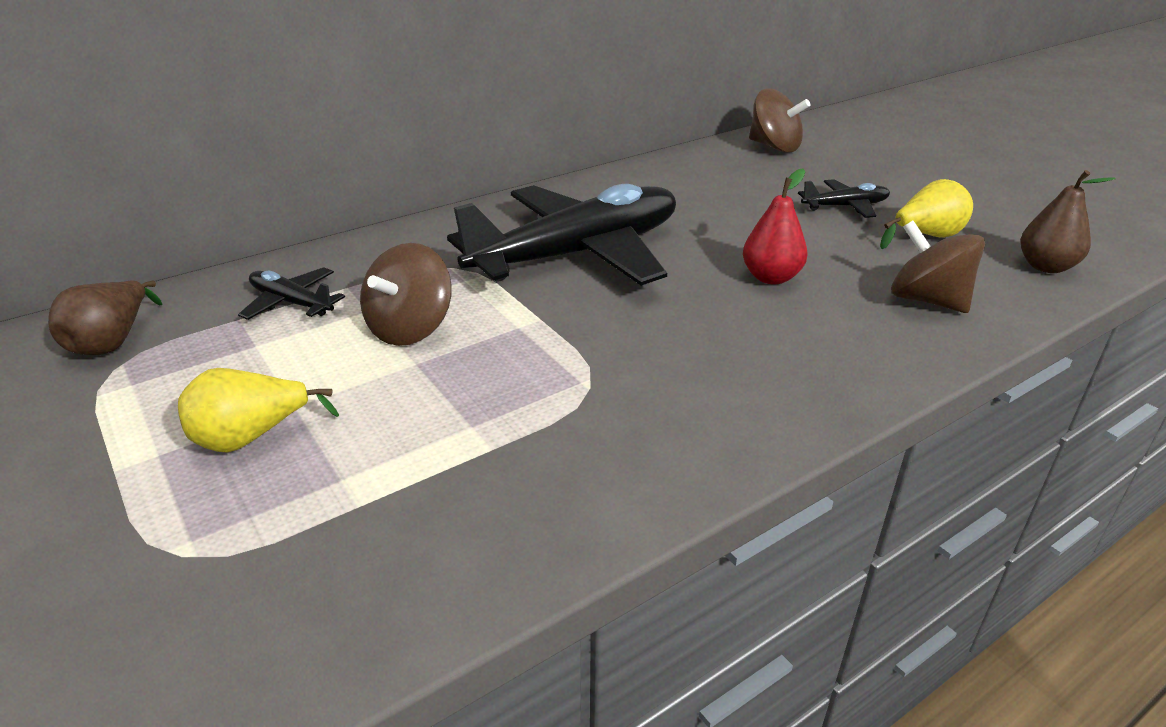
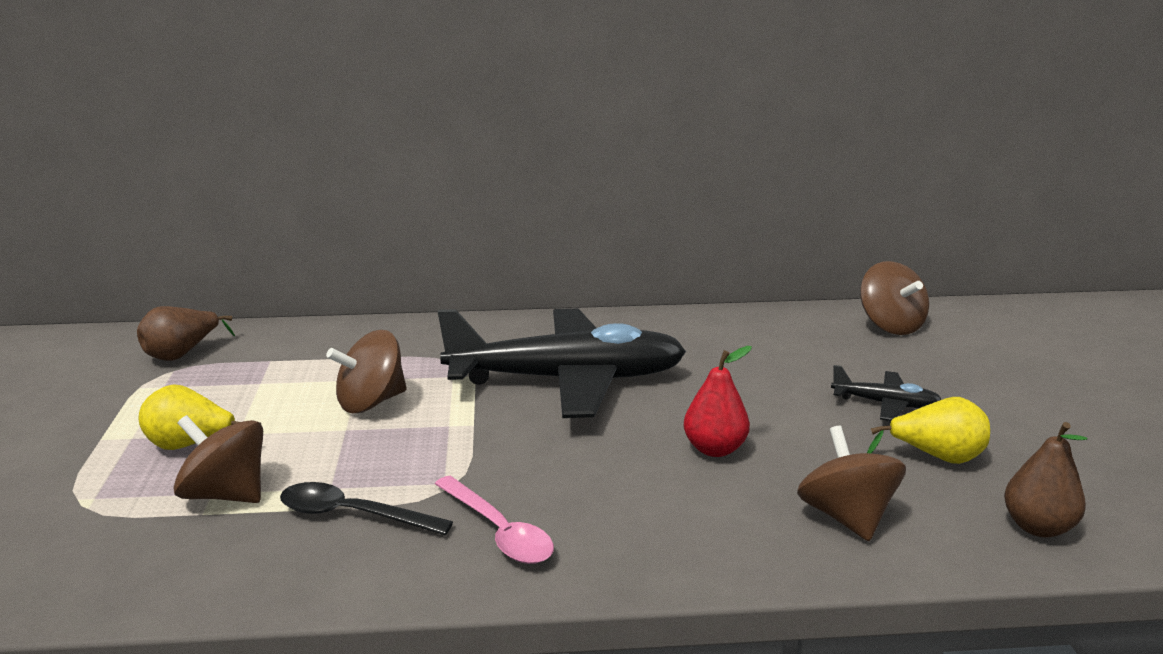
camera: 30 degrees right, 10 degrees down
black plane [238,267,345,320] -> none
none -> brown spinning top [173,415,263,503]
none -> black spoon [280,482,453,535]
none -> pink spoon [435,476,554,564]

